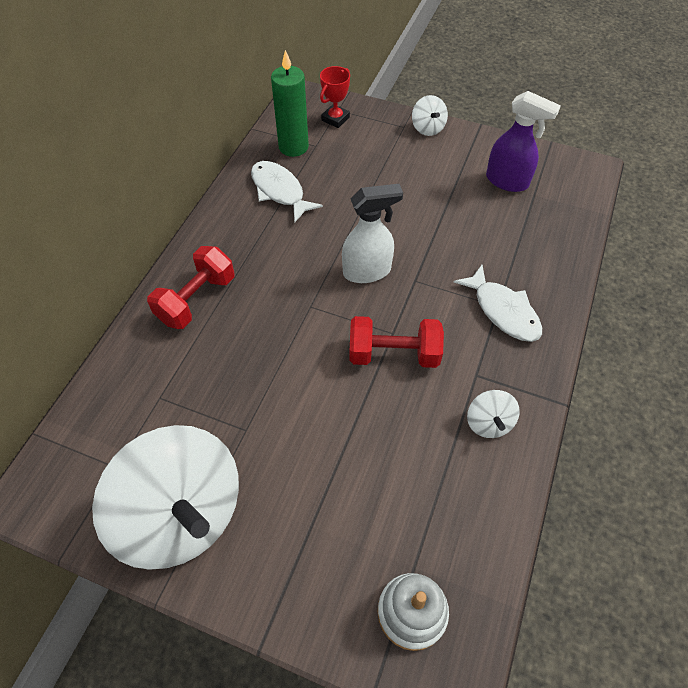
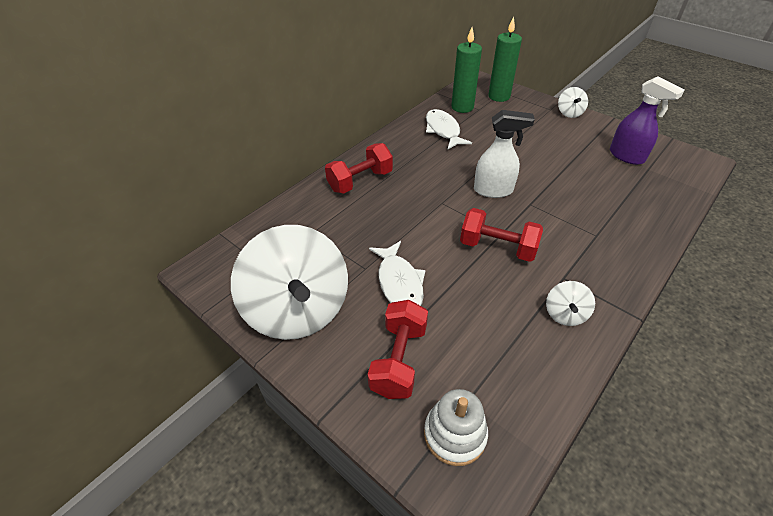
camera: 20 degrees right, 10 degrees down
red trophy [320,66,350,128] -> green candle [488,17,522,102]
white fish [454,265,542,342] -> white fish moved to [369,241,425,306]
none -> red dumbbell [368,300,428,399]

